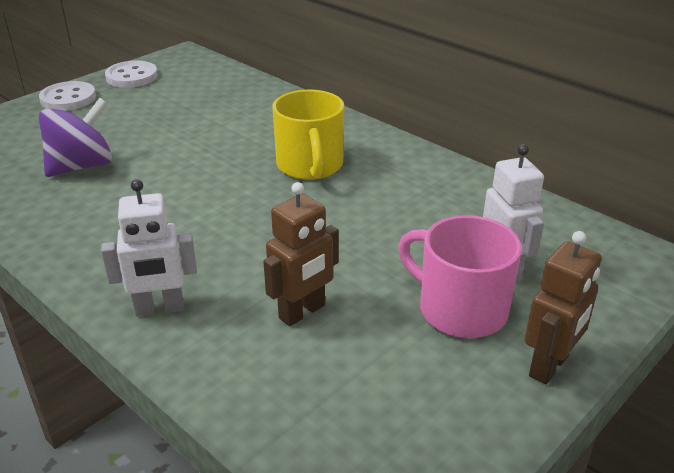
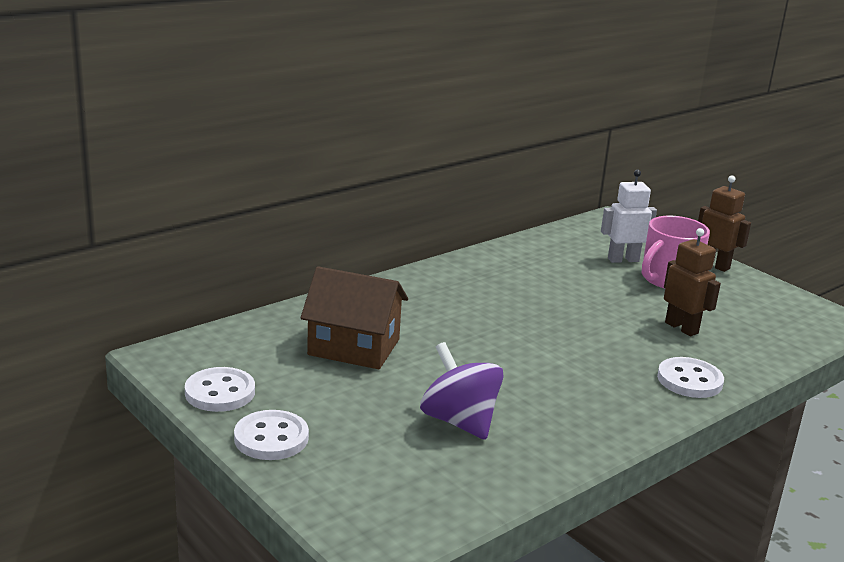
camera: 85 degrees left, 10 degrees down
white robot [101,179,197,317] -> white button [657,357,724,398]
yellow mug [272,90,344,180] -> none
none -> brown house [301,266,408,369]

